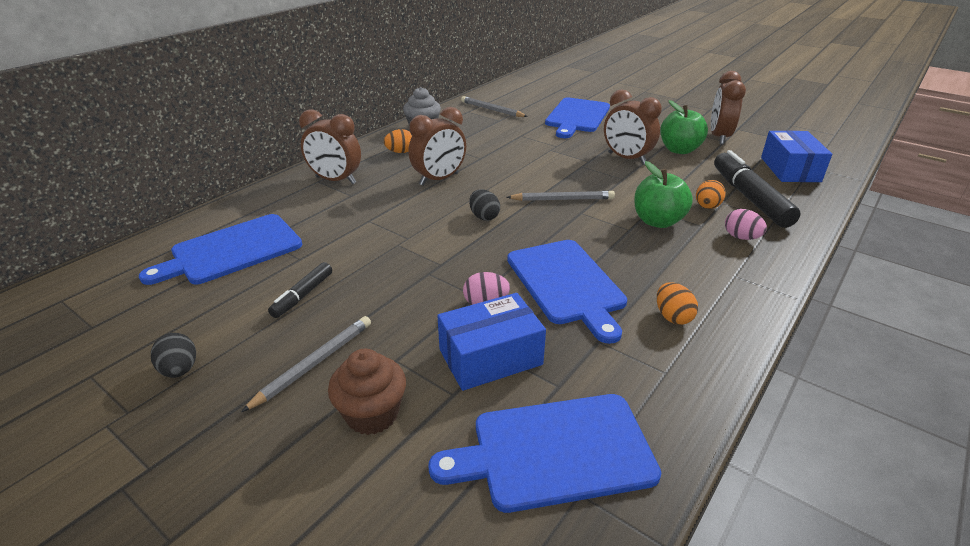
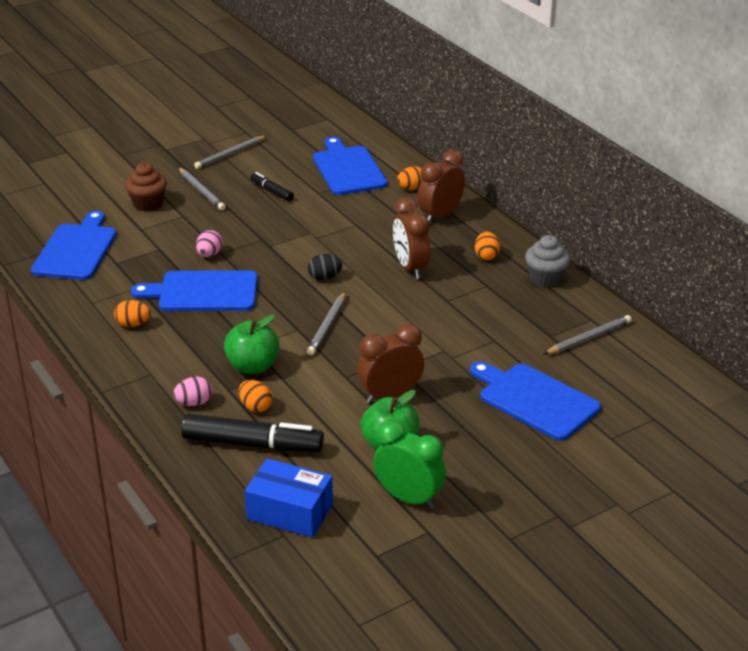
camera: 110 degrees right, 0 degrees up
black egg [151,333,196,378] -> grey pencil [194,136,267,169]
blue box [437,293,546,391] -> none
brown clock [711,71,746,144] -> green clock [373,421,446,509]
none -> orange egg [397,166,422,190]

